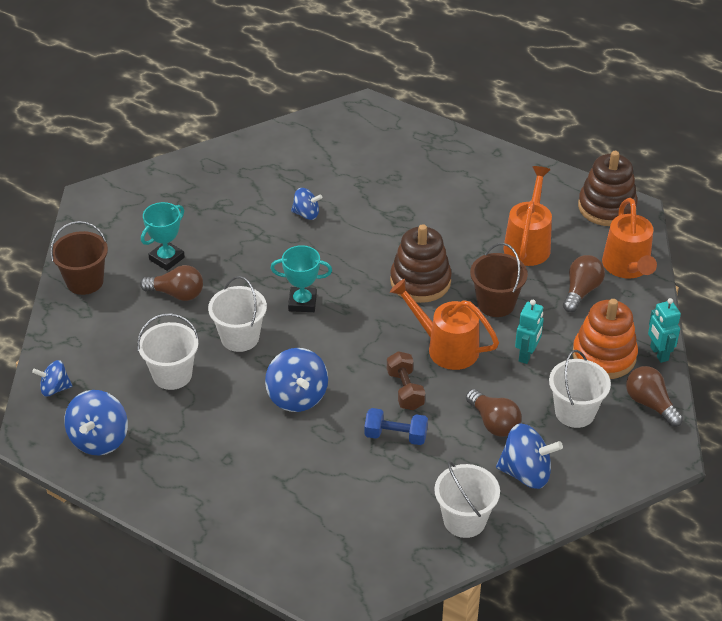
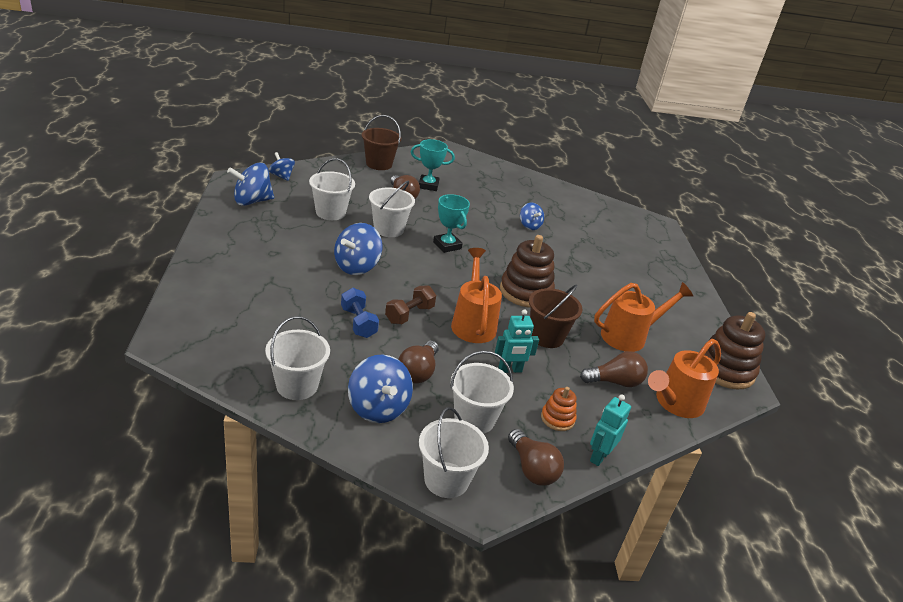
camera: 50 degrees right, 10 degrees down
orange stacking toy [572,299,638,379] -> orange stacking toy [541,387,577,431], size x0.52
brown light bulb [626,366,683,427] -> brown light bulb turned 135 degrees clockwise [508,429,564,486]
none -> white bucket [419,407,489,498]

